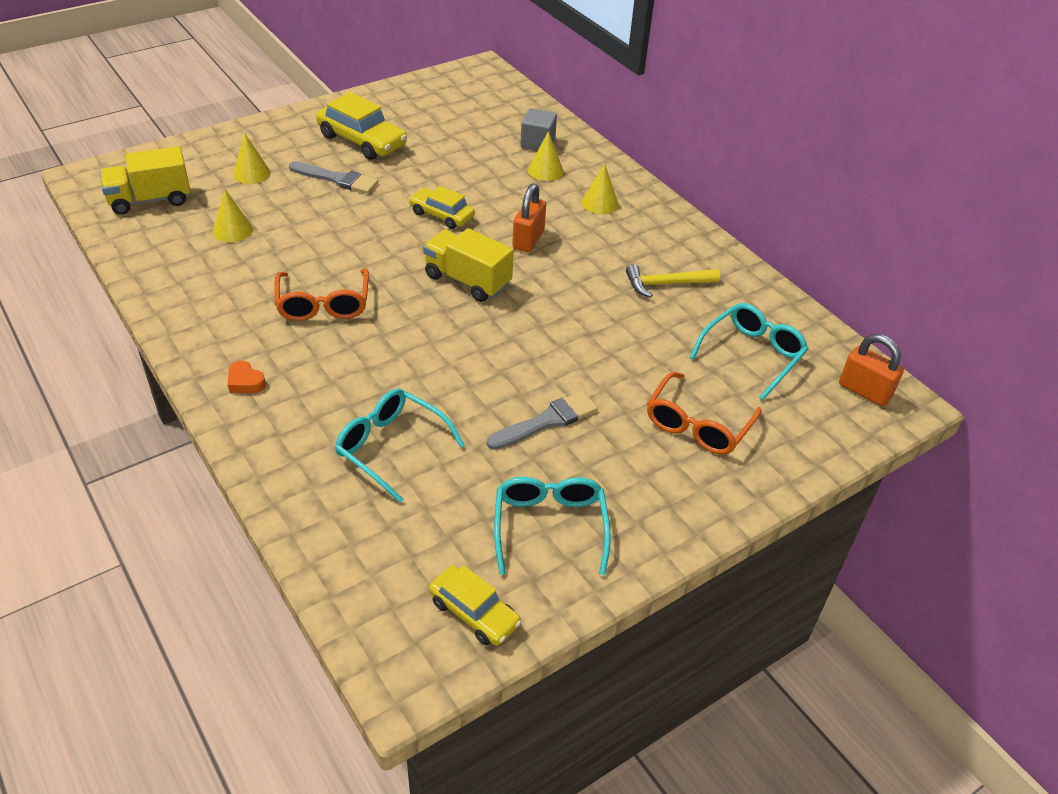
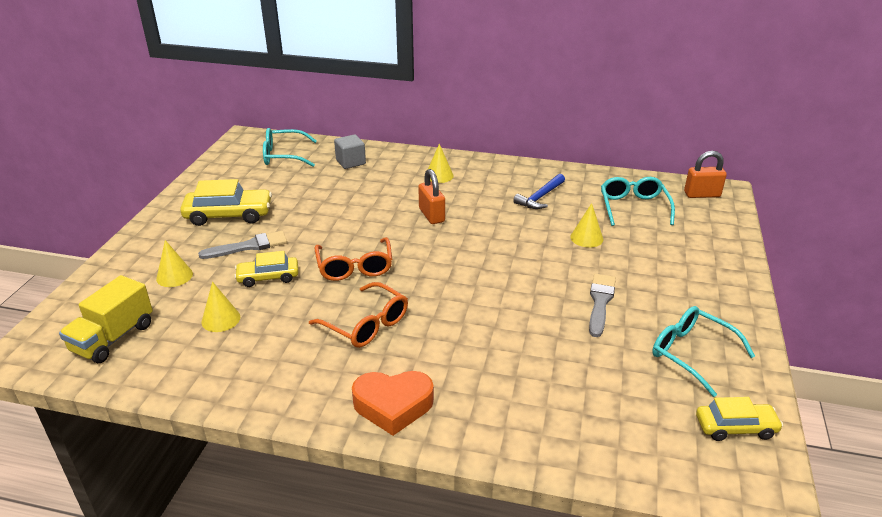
camera: 40 degrees left, 10 degrees down
orange heart [228,361,266,393] -> orange heart [352,371,434,436], size x2.04
turquoise glasses [335,388,465,503] -> turquoise glasses moved to [263,128,317,167]
yellow car [409,186,475,229] -> yellow car moved to [234,251,298,287]
yellow truck [423,228,514,302] -> none
yellow cone [528,131,564,181] -> yellow cone moved to [570,203,603,248]
yellow hammer [626,264,720,298] -> blue hammer [513,174,565,209]
orange glasses [647,372,762,455] -> orange glasses moved to [315,237,392,281]

